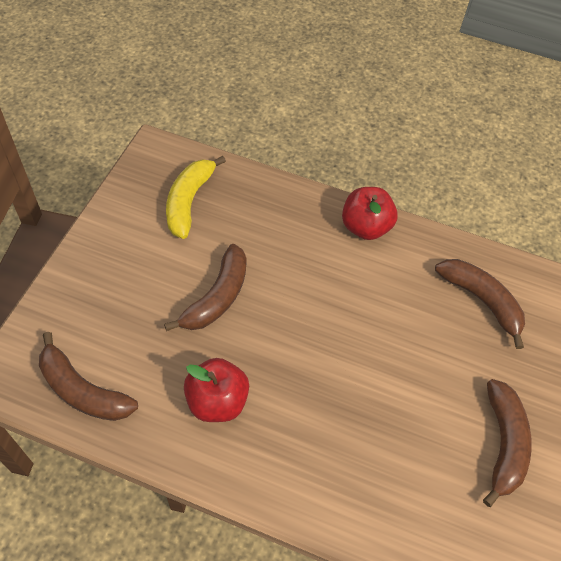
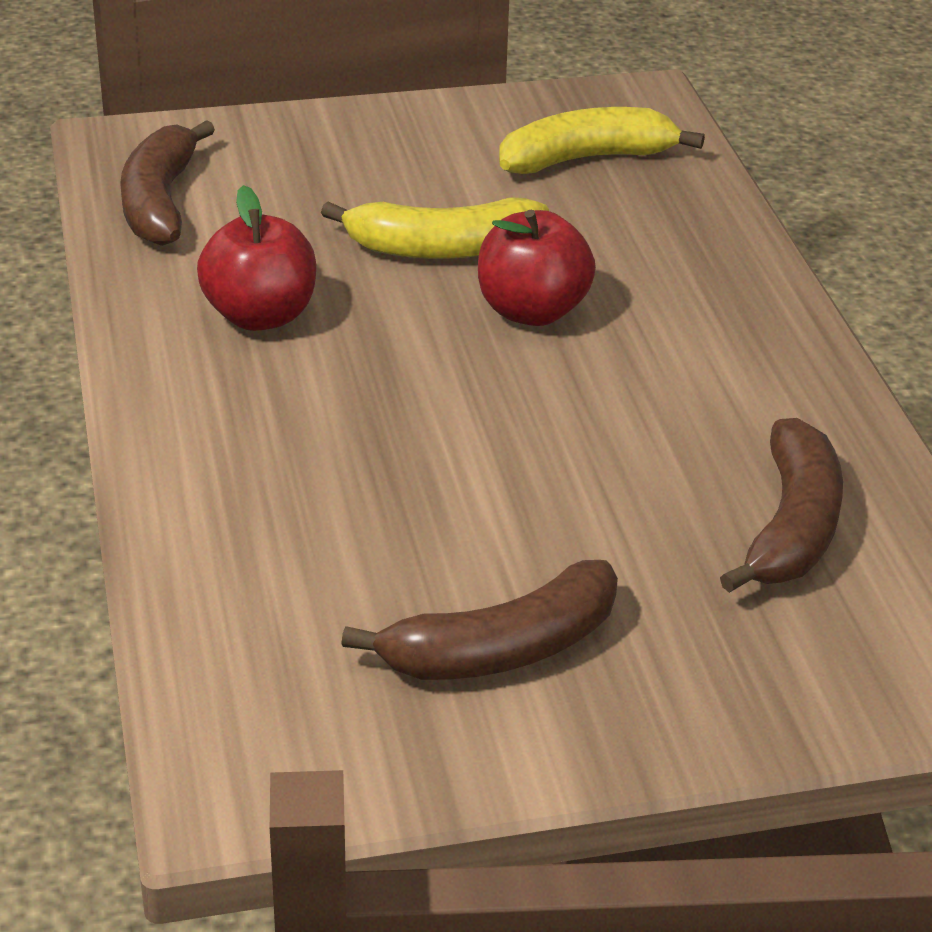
camera: 60 degrees right, 20 degrees down
brown banana [164,244,247,331] -> yellow banana [321,197,549,259]
red apple [342,187,398,240] -> red apple moved to [478,210,596,326]

